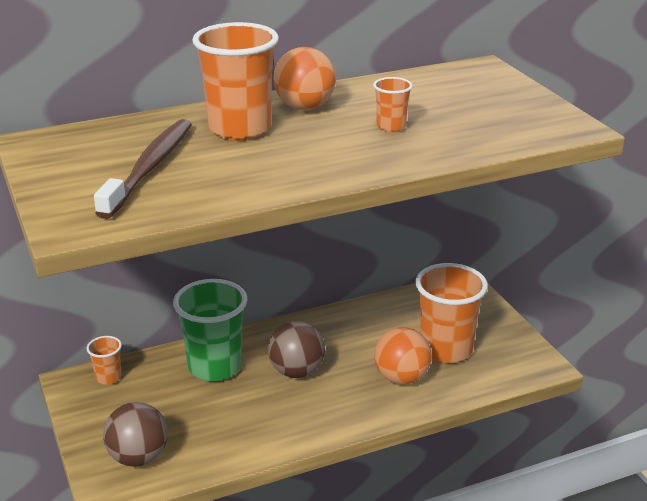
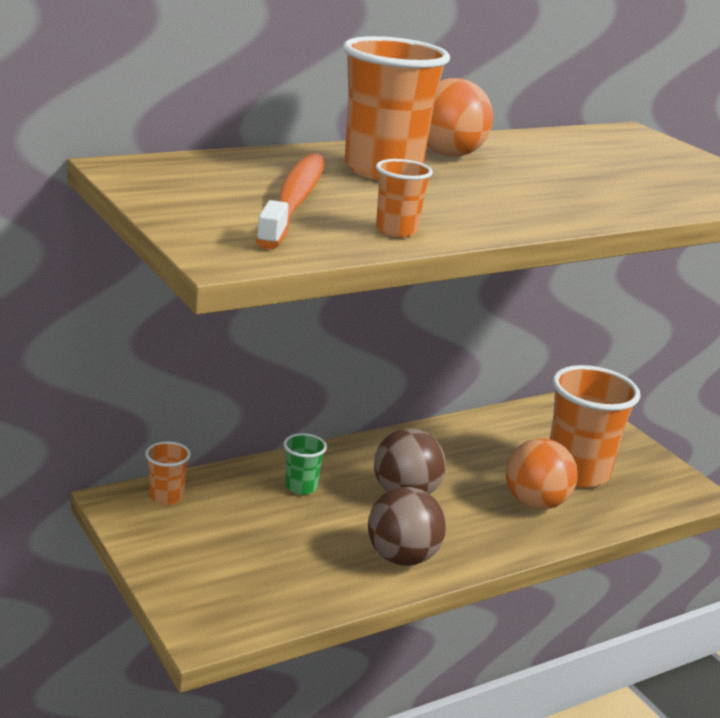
camera: 10 degrees left, 5 degrees down
brown toothbrush [94,119,192,219] -> orange toothbrush [256,153,325,249]
brown ball [103,402,168,467] -> brown ball moved to [368,487,446,566]
green cup [173,279,247,382] -> green cup [283,433,327,495], size x0.47
orange cup [373,77,413,132] -> orange cup moved to [376,159,433,237]

